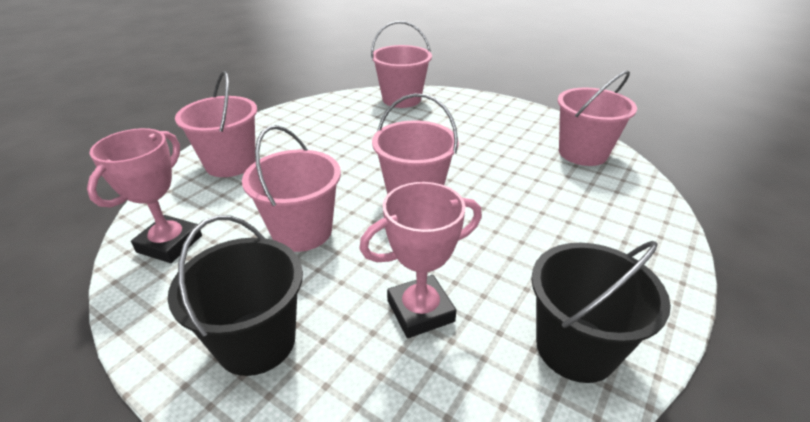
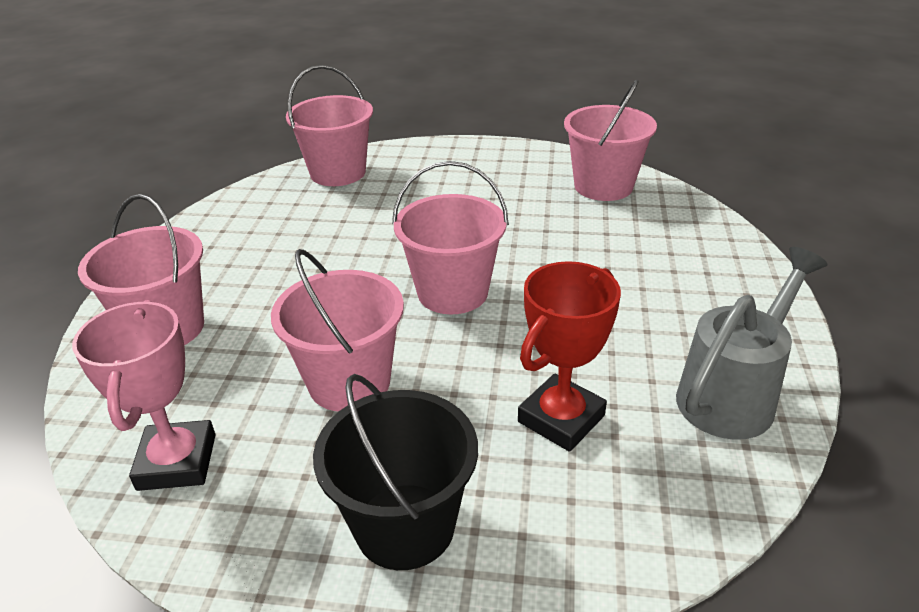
camera: 25 degrees left, 0 degrees up
pink trophy [359,182,482,338] -> red trophy [518,261,621,452]
black bucket [531,241,671,383] -> grey watering can [676,247,827,440]

